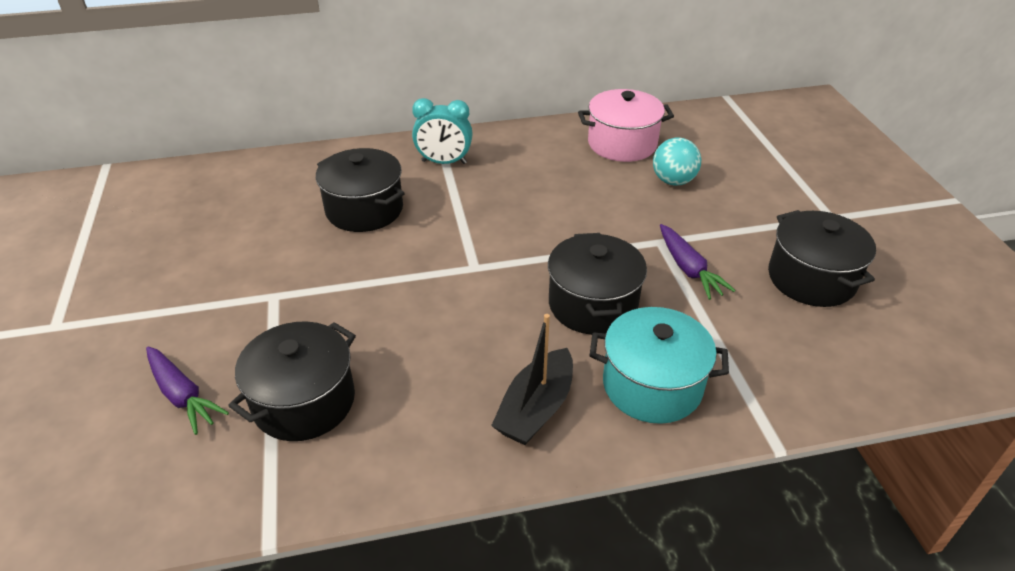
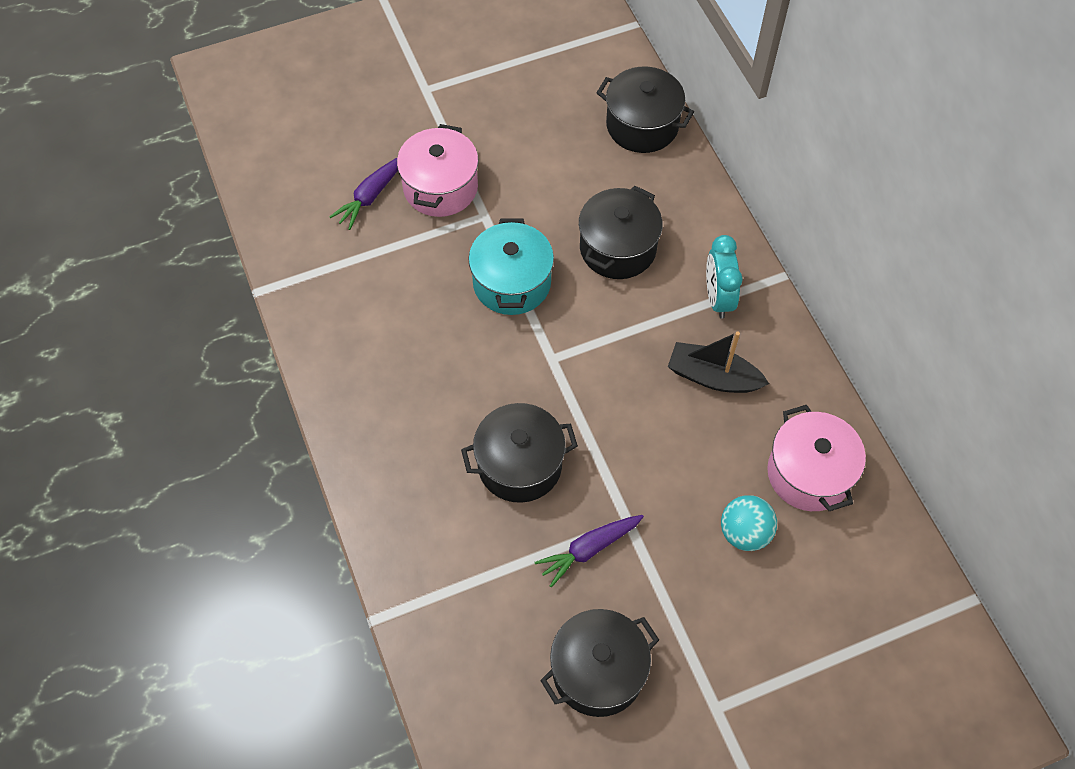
camera: 80 degrees right, 20 degrees up
black pot [228,321,356,441] -> black pot moved to [596,67,694,153]
black boat [491,314,573,445] -> black boat moved to [668,332,769,393]
turquoise pot [590,307,729,424] -> turquoise pot moved to [468,218,554,315]
none -> pink pot [397,124,479,217]

